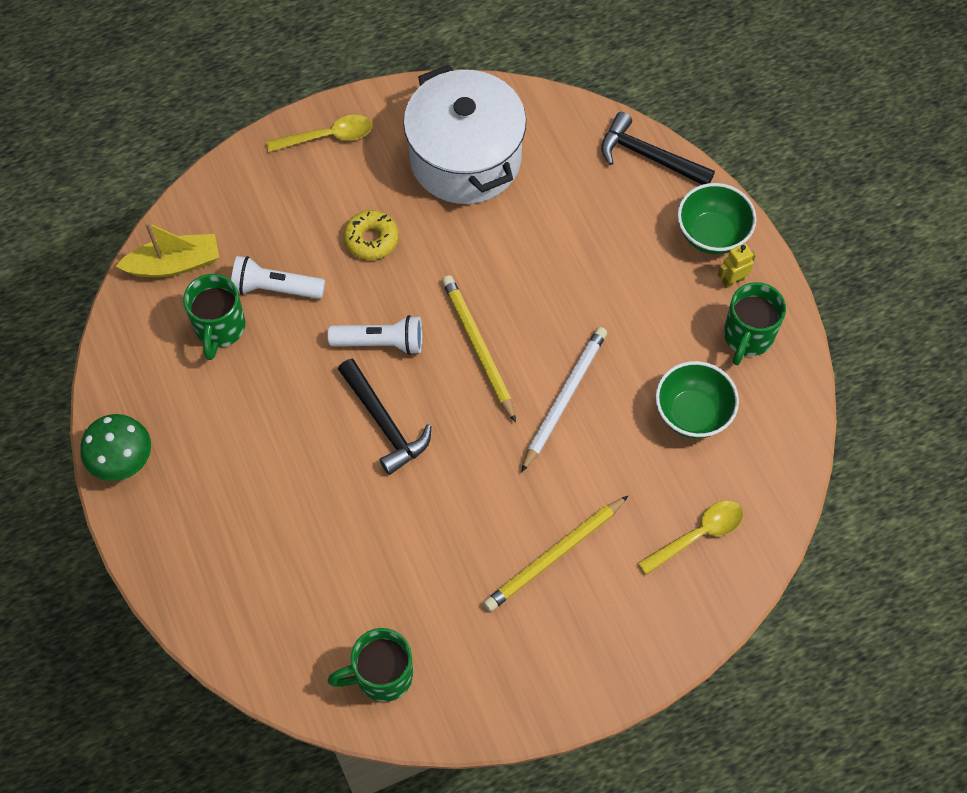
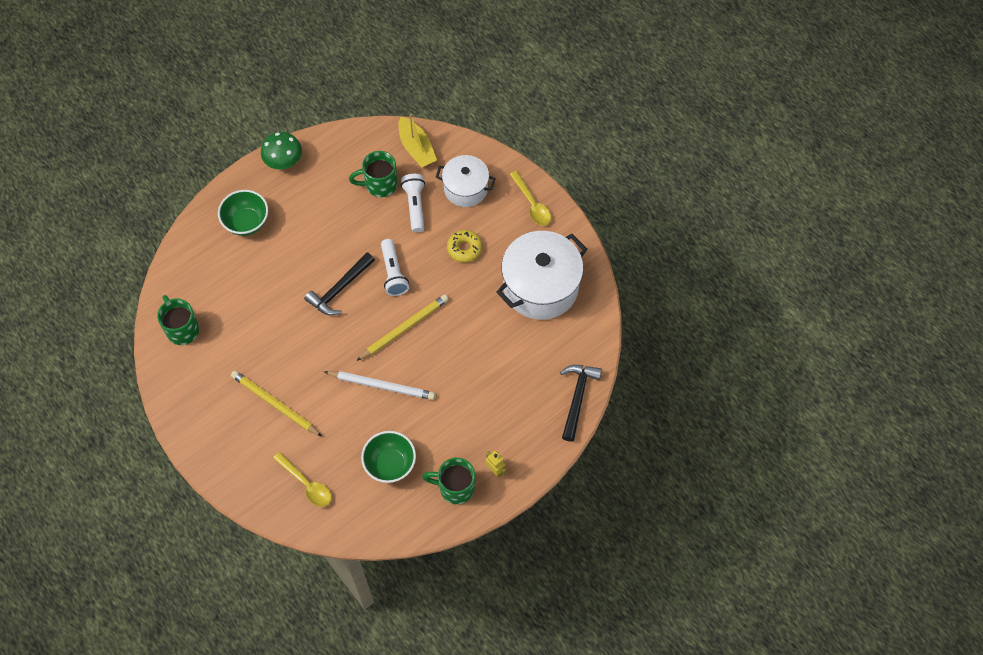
camera: 75 degrees right, 0 degrees up
green bowl [677,183,757,254] -> green bowl moved to [218,190,268,236]
none -> white pot [436,155,496,207]

